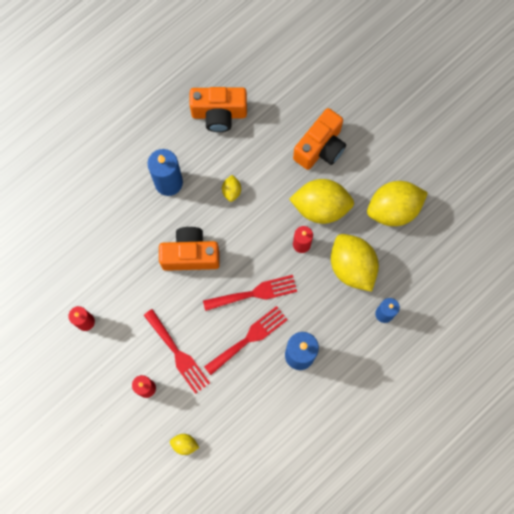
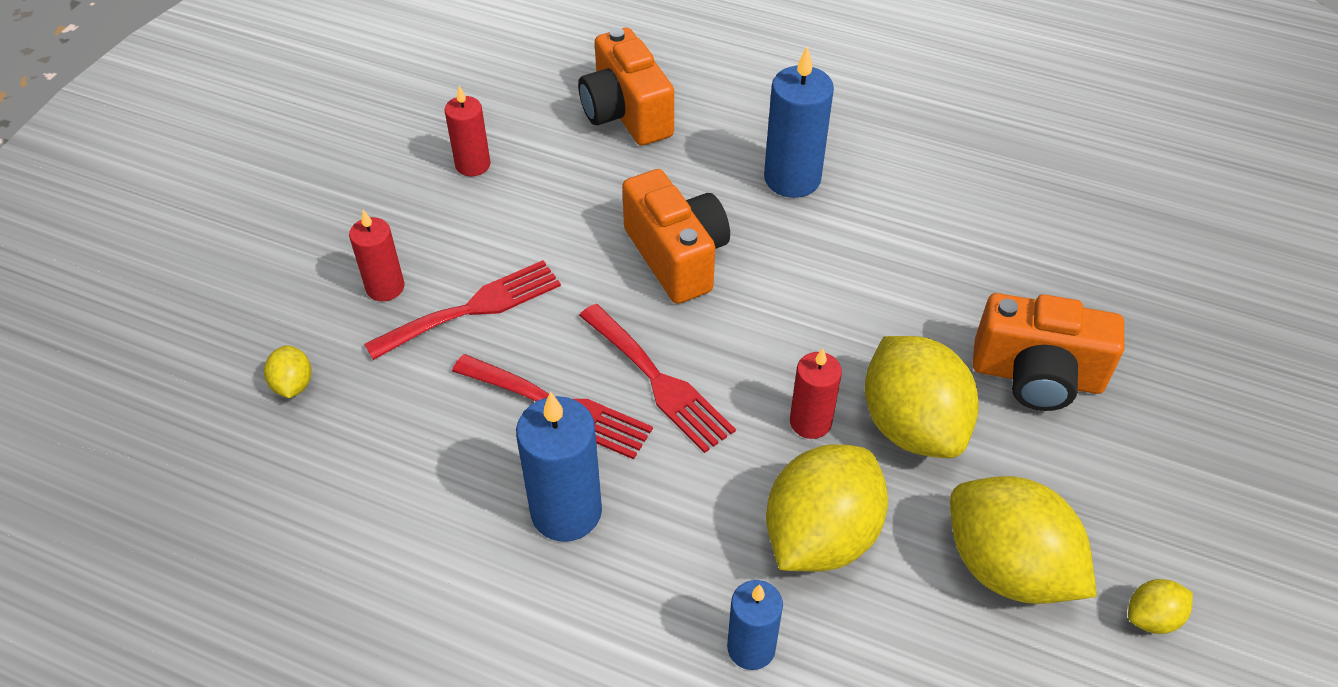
camera: 65 degrees right, 25 degrees down
red fork [144,309,210,394] -> red fork turned 150 degrees counterclockwise [364,260,561,360]
orange camera [189,87,247,132] -> orange camera moved to [578,28,674,146]
yellow lemon [222,175,241,202] -> yellow lemon moved to [1128,579,1193,634]

